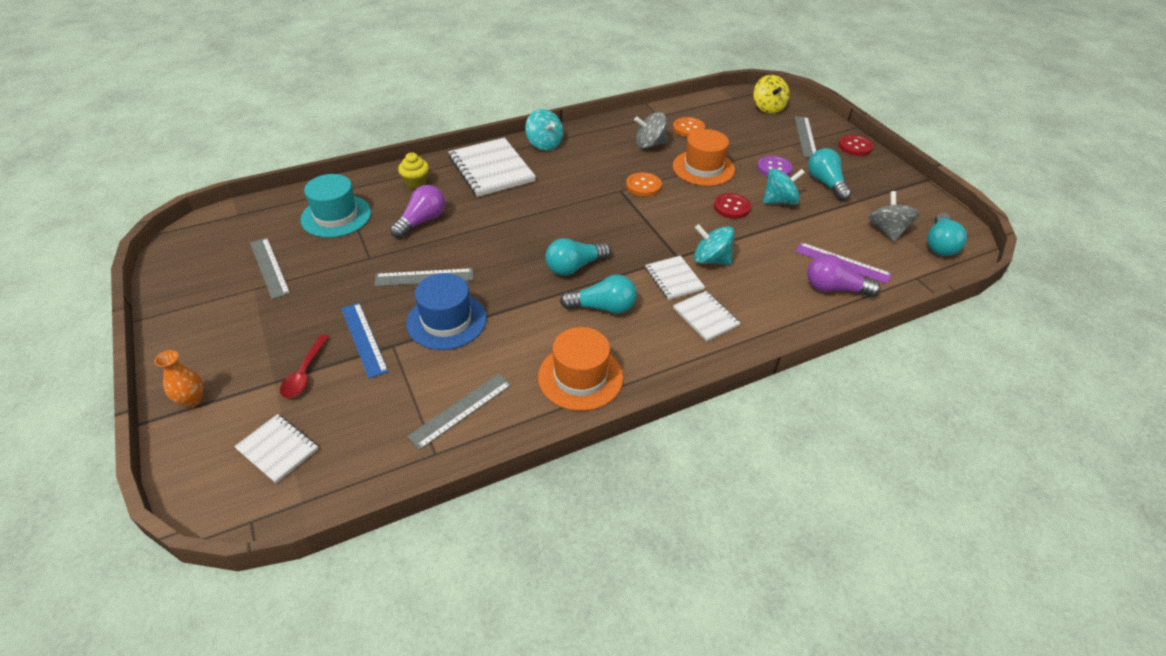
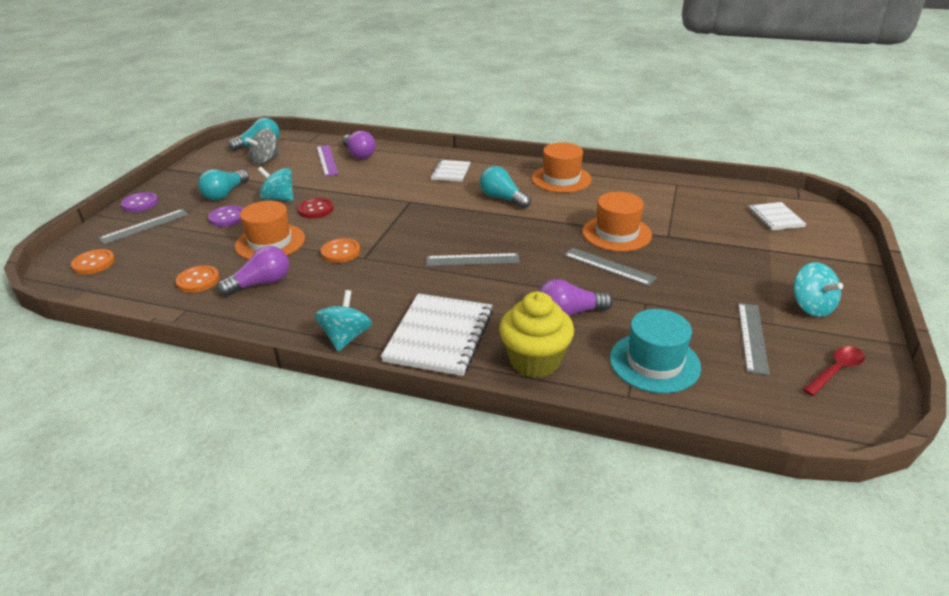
camera: 135 degrees left, 10 degrees down
orange vase [155,350,203,408] -> none
red spoon [280,334,329,398] -> red spoon moved to [802,346,865,396]
blue ruler [341,303,389,379] -> none
yellow cupcake [398,152,429,189] -> yellow cupcake [499,292,574,378], size x1.76
blue hat [406,273,487,350] -> orange hat [582,192,652,252]
grey ruler [407,373,512,450] -> grey ruler moved to [426,253,520,266]
turquoise light bulb [545,238,611,276] -> none
grey spinning top [634,112,667,149] -> purple light bulb [217,246,289,296]
white notebook [645,256,705,300] -> none
turquoise spinning top [694,224,734,265] -> turquoise spinning top moved to [794,262,843,317]
yellow spinning top [754,75,790,114] -> orange button [71,249,115,275]
red button [839,135,874,156] -> purple button [121,192,158,212]

